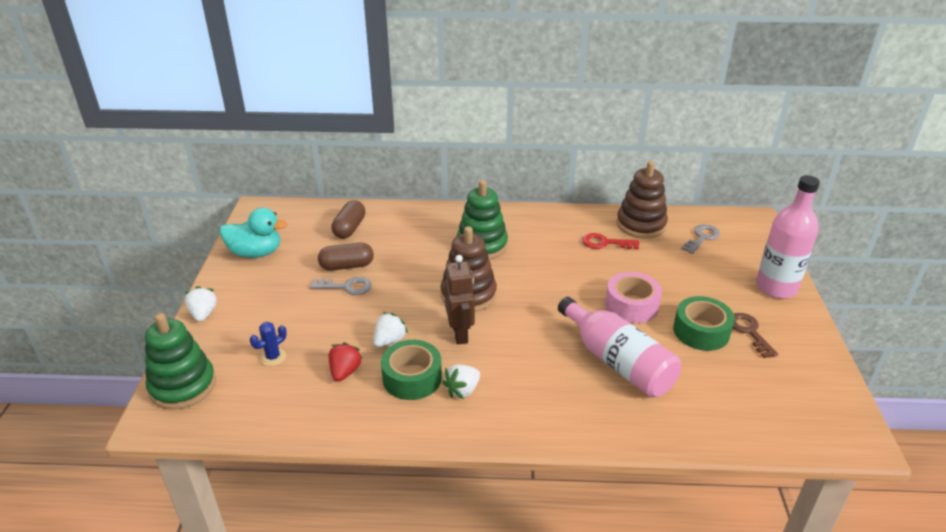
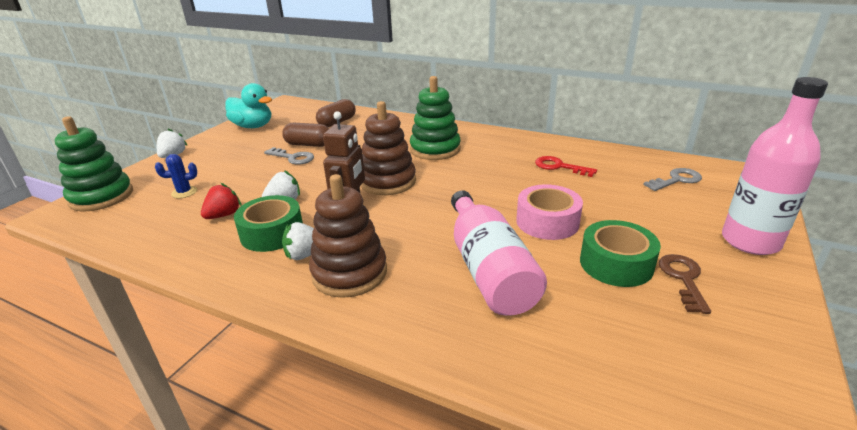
camera: 25 degrees right, 5 degrees down
brown stacking toy [616,161,668,238] -> brown stacking toy moved to [309,174,387,298]

